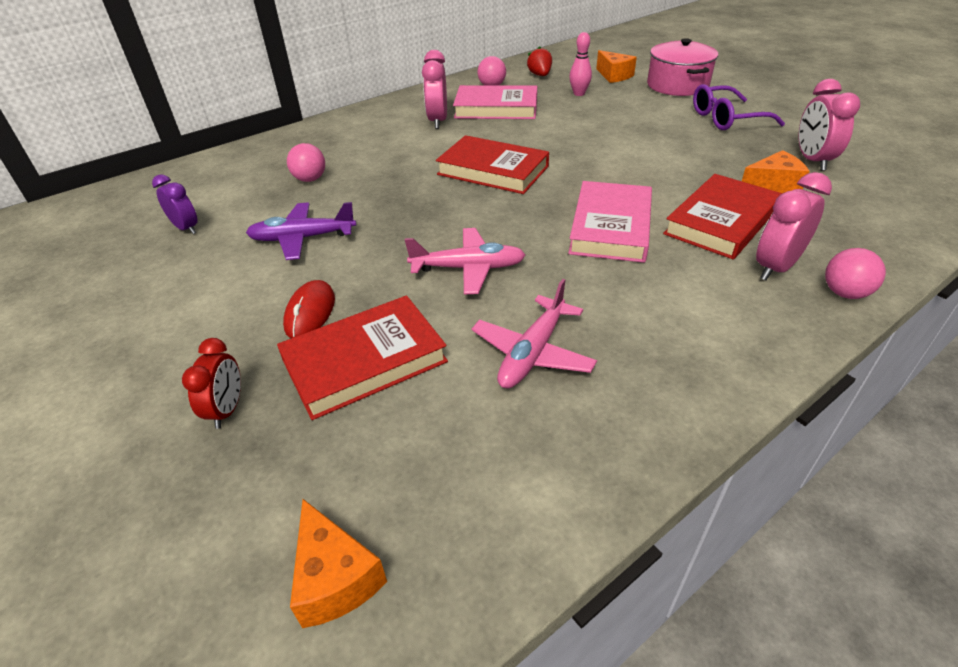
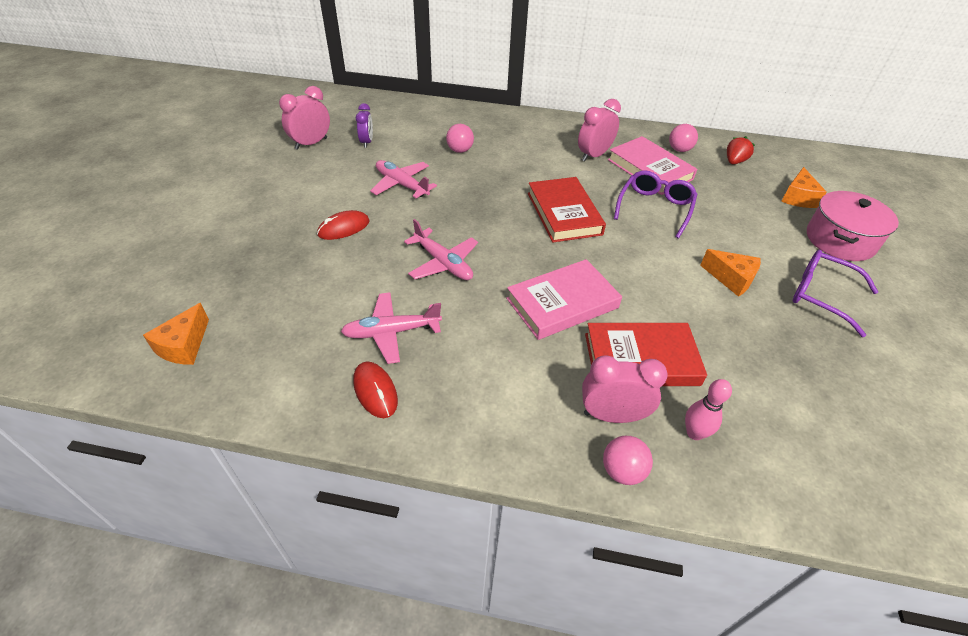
camera: 45 degrees right, 5 degrees up
red clock [182,338,241,429] -> none
purple plane [246,202,356,260] -> pink plane [370,160,437,198]
red book [277,295,448,420] -> none
pink bowling pin [569,32,592,96] -> pink bowling pin moved to [685,379,732,440]
orange cheese [742,150,810,193] -> orange cheese moved to [700,249,761,297]
pink clock [799,79,860,171] -> pink clock moved to [279,86,330,150]
none -> red mouse [353,361,398,418]
none -> purple glasses [614,170,698,238]

